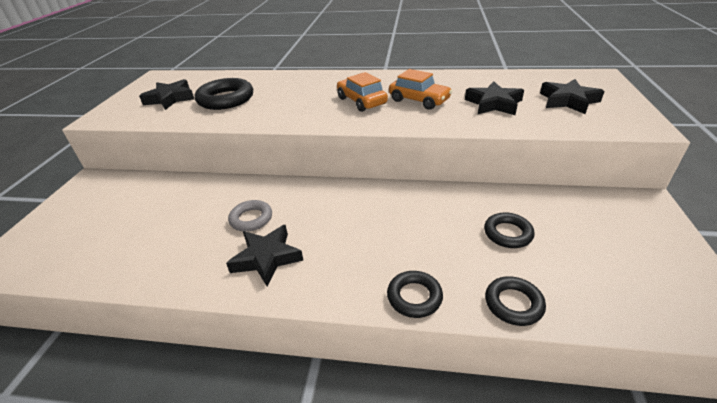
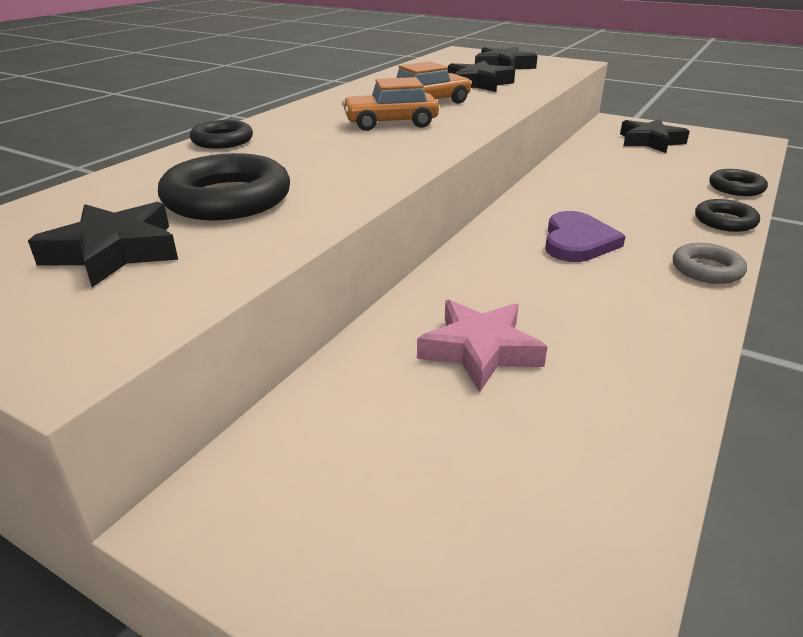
camera: 70 degrees left, 5 degrees down
black star [226,224,304,287] -> black star moved to [620,119,690,153]
grey ring [228,200,272,232] -> grey ring moved to [673,243,747,284]
black ring [484,212,535,248] -> black ring moved to [190,120,253,149]
none -> pink star [417,300,548,392]
none -> purple heart [545,211,626,262]

